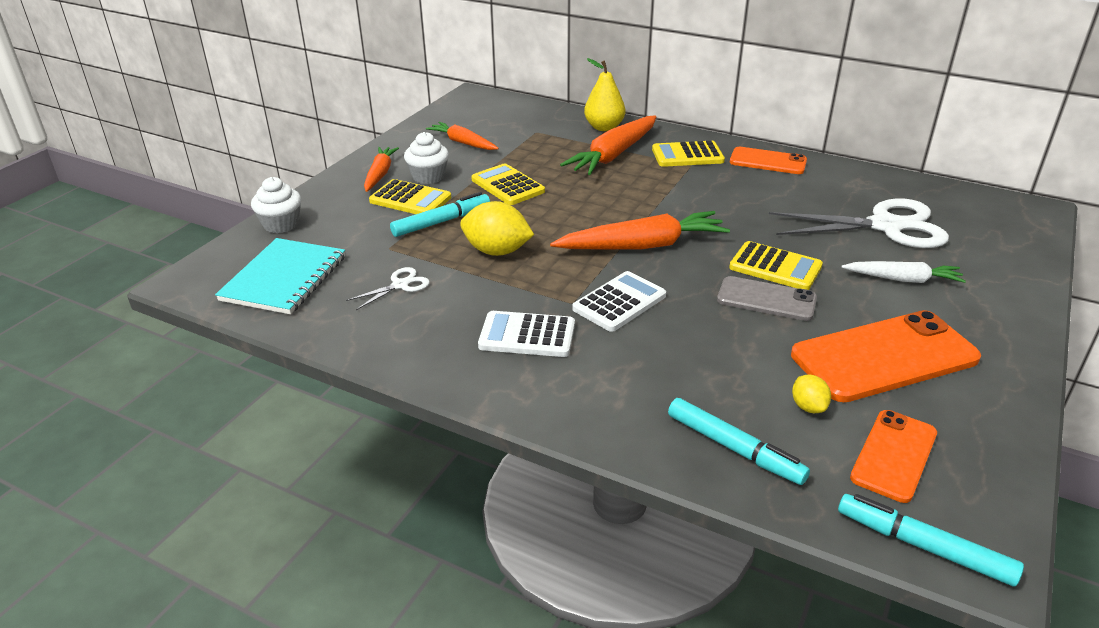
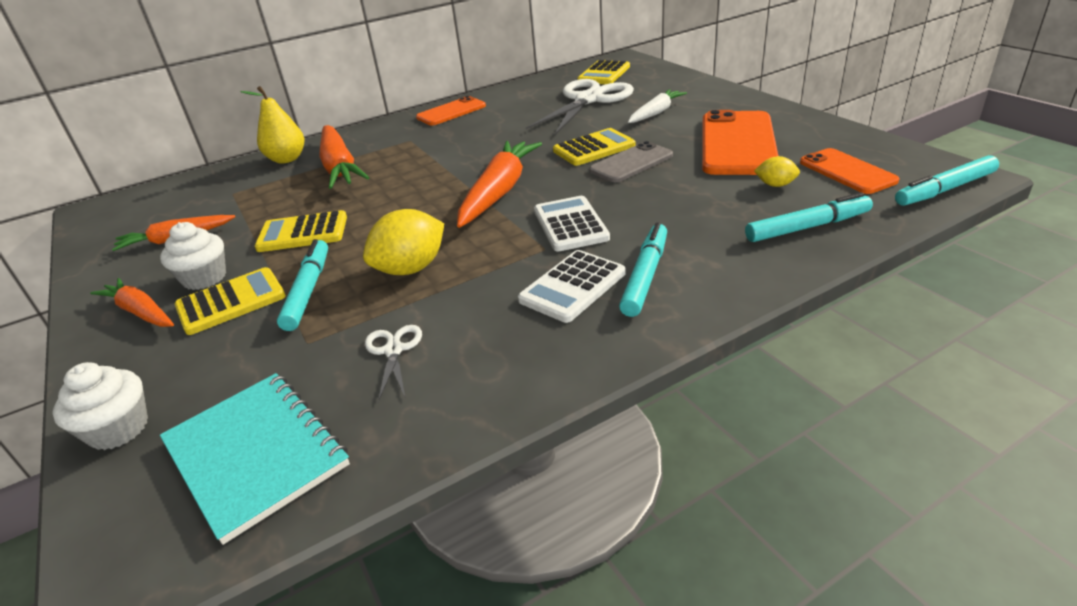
camera: 55 degrees left, 0 degrees up
yellow calculator [652,141,725,167] -> yellow calculator moved to [577,60,630,84]
none -> turquoise marker [619,222,667,317]

